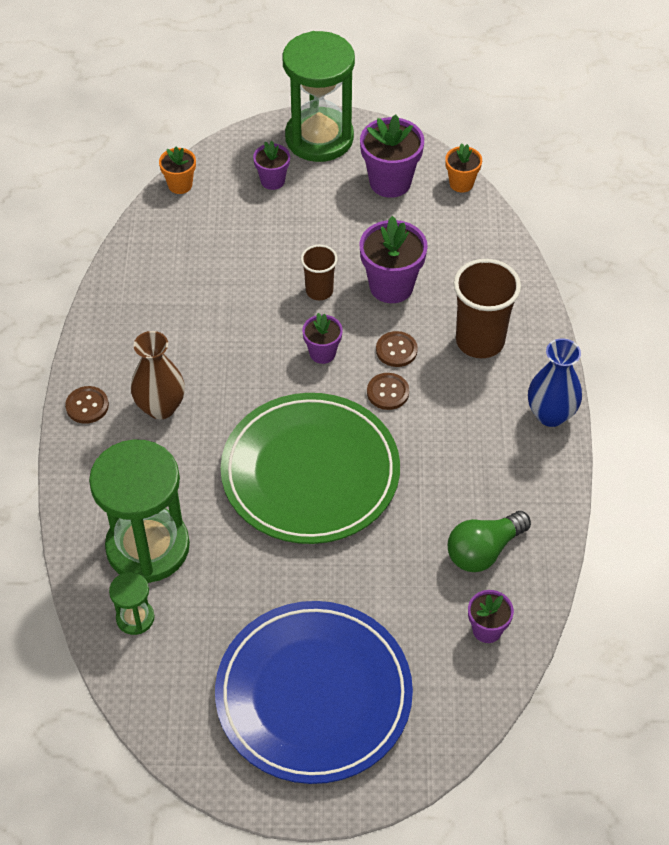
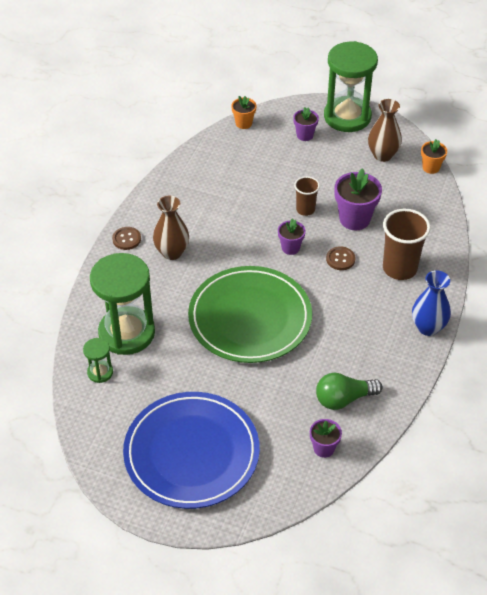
camera: 20 degrees right, 5 degrees down
purple flower pot [360,115,424,198] -> brown vase [368,99,402,162]
brown button [367,373,409,410] -> none

